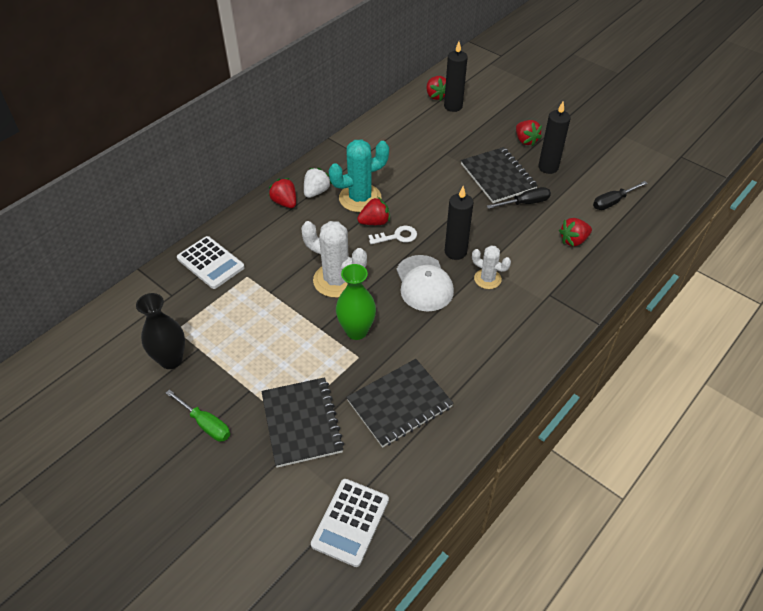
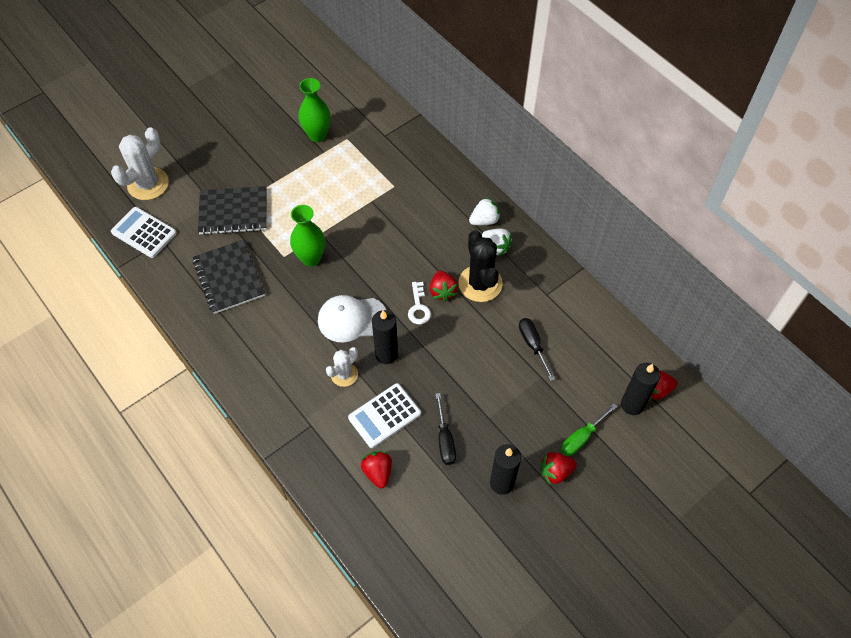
camera: 100 degrees right, 10 degrees up
black vase [136,293,185,369] -> green vase [298,78,331,142]
green screwdriver [166,389,230,442] -> green screwdriver moved to [561,404,617,456]
white calculator [177,236,245,289] -> white calculator moved to [348,383,421,448]
red strawberry [269,178,296,208] -> white strawberry [469,197,500,225]
white cactus [301,221,367,298] -> white cactus moved to [111,127,169,200]
turquoise cactus [329,140,389,212] -> black cactus [458,230,503,302]
black notebook [461,147,538,203] -> none
black screwdriver [593,181,648,210] -> black screwdriver moved to [519,318,555,381]

